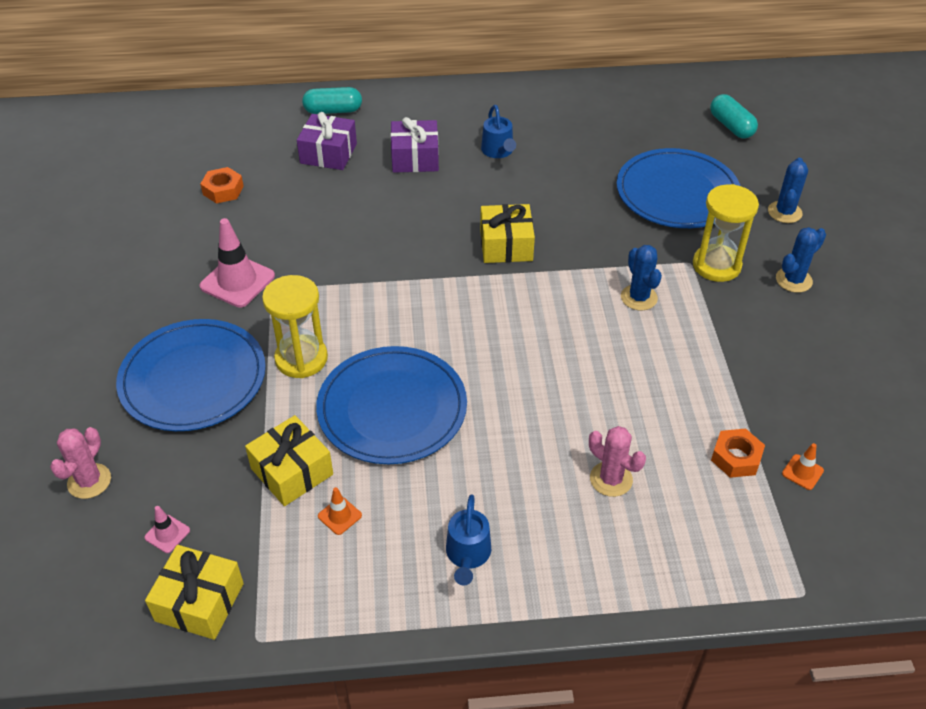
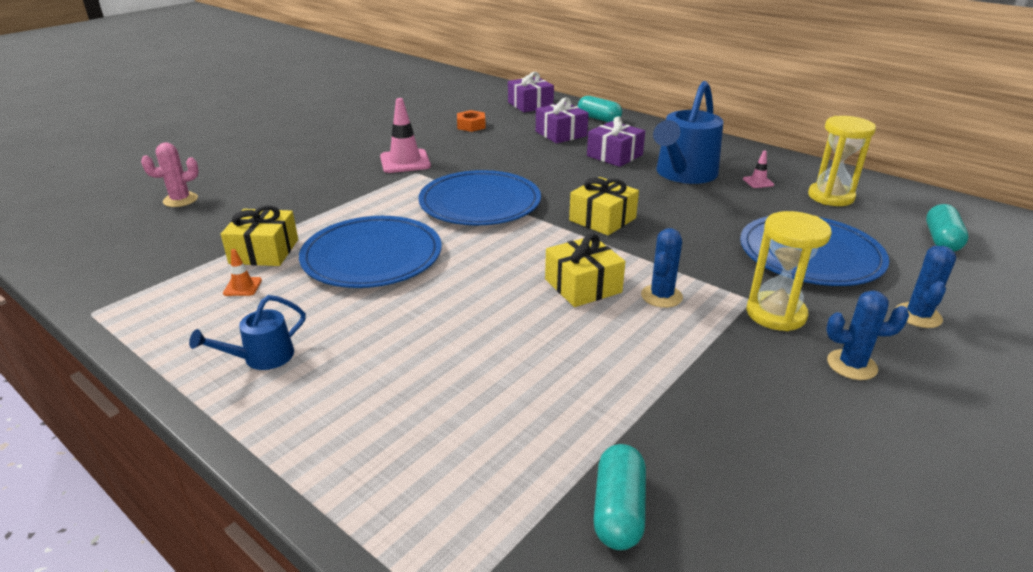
camera: 45 degrees right, 15 degrees down
blue plate [116,319,266,431] -> blue plate moved to [418,170,541,225]
pink traffic cone [144,506,190,553] -> pink traffic cone moved to [743,151,774,188]
yellow gift [145,545,244,640] -> yellow gift moved to [545,234,625,307]
yellow hourglass [262,275,328,378] -> yellow hourglass moved to [808,116,876,206]
blue watering can [481,105,516,158] -> blue watering can [653,81,723,184], size x2.00
pink cactus [589,426,646,497] -> none
orange nut [711,429,765,478] -> none
blue cactus [768,158,808,223] -> blue cactus turned 45 degrees counterclockwise [896,246,956,328]
orange traffic cone [782,443,824,490] -> turquoise capsule [594,444,646,550]
none -> purple gift [508,72,554,112]

